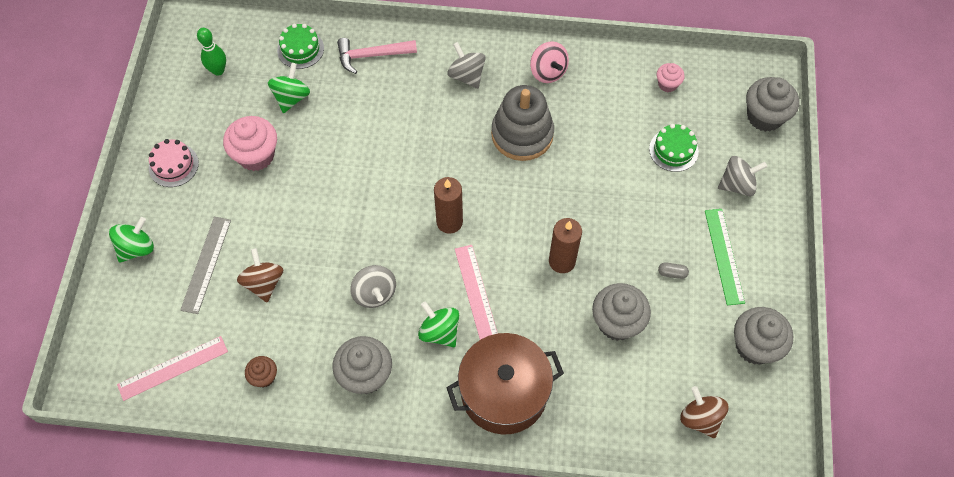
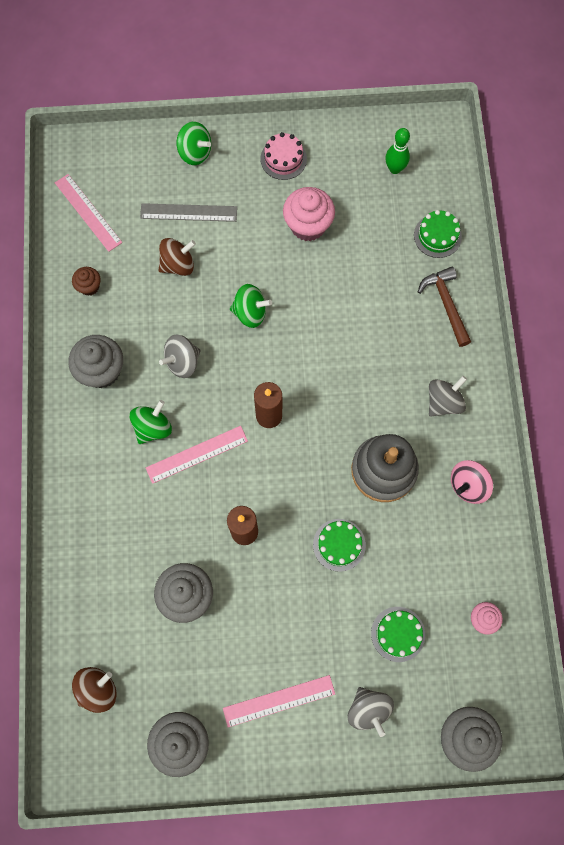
camera: 80 degrees right, 10 degrees up
green spinning top [268,63,310,113] -> green spinning top moved to [230,284,272,328]
pink hammer [337,38,417,74] -> brown hammer [418,267,471,347]
brown pot [446,333,564,435] -> none
grey capsule [658,262,689,279] -> none
green ruler [705,209,745,305] -> pink ruler [223,675,335,727]
none -> green cake [313,519,366,572]

